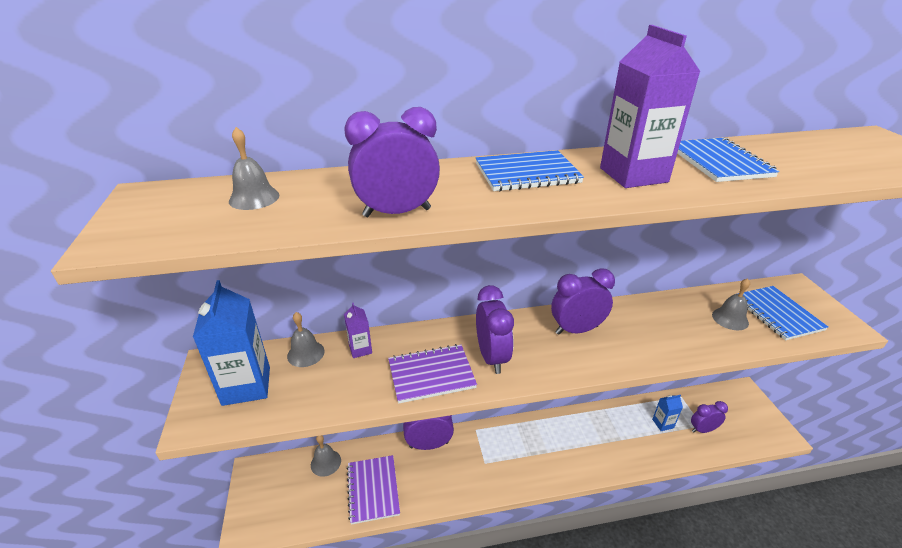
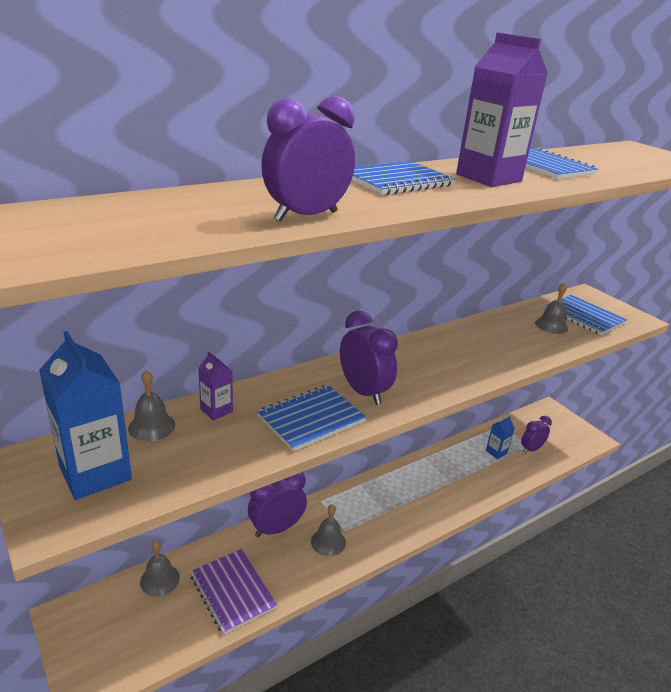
camera: 25 degrees left, 5 degrees down
grey bell [229,127,279,210] -> grey bell moved to [311,504,346,556]
purple notebook [388,344,477,404] -> blue notebook [257,385,366,451]
purple clock [551,268,615,335] -> none

